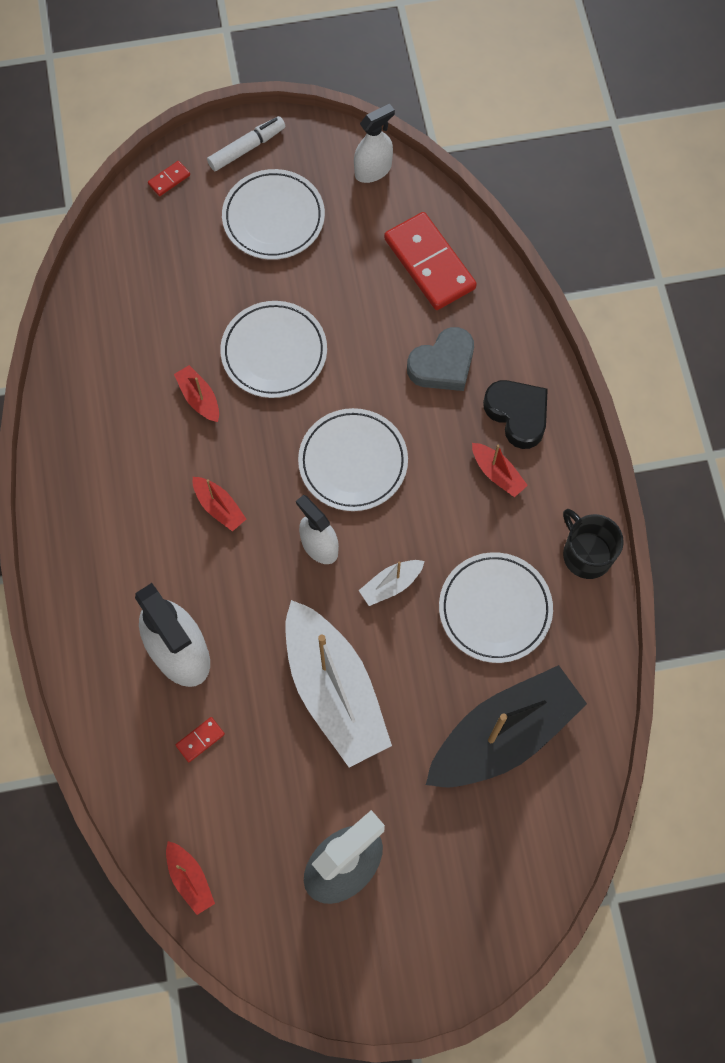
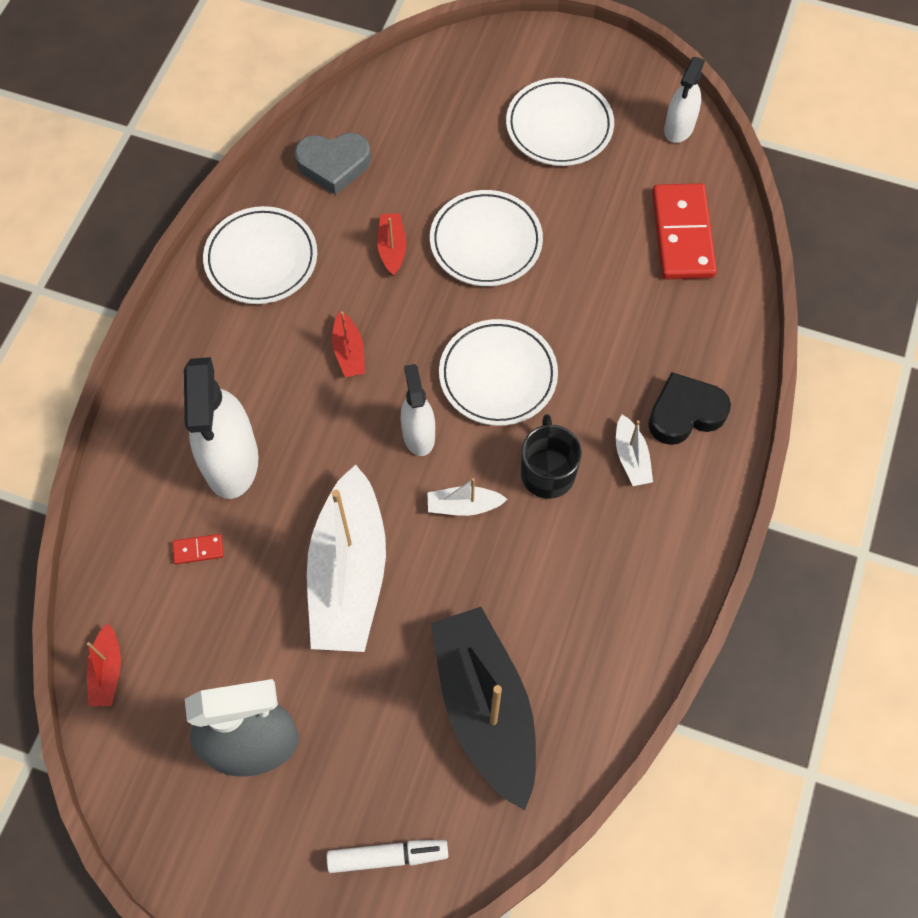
camera: 30 degrees right, 5 degrees down
red domino [148,161,190,196] -> none
white marker [207,116,285,171] -> white marker moved to [327,840,448,873]
white spray bottle [354,104,395,183] -> white spray bottle turned 120 degrees clockwise [664,57,705,143]
grey heart [407,327,474,391] -> grey heart moved to [294,133,371,195]
black boat [426,665,587,788] -> black boat turned 105 degrees counterclockwise [431,607,536,811]
white plate [439,552,553,663] -> white plate moved to [203,206,317,304]
red boat [472,443,528,497] -> white boat [616,415,653,486]
black heart [483,380,548,449] -> black heart turned 105 degrees counterclockwise [648,372,731,445]
black mug [563,509,624,579] -> black mug moved to [521,414,582,499]

